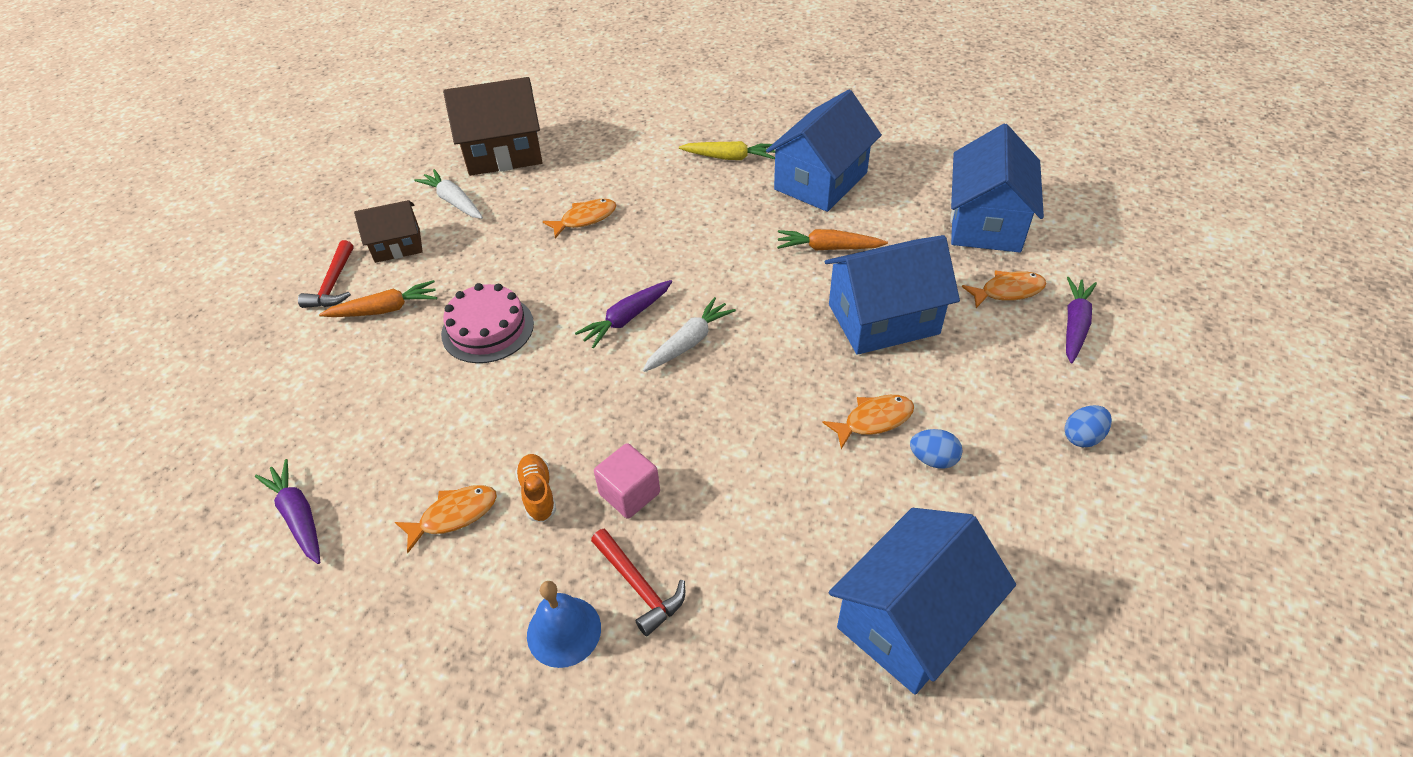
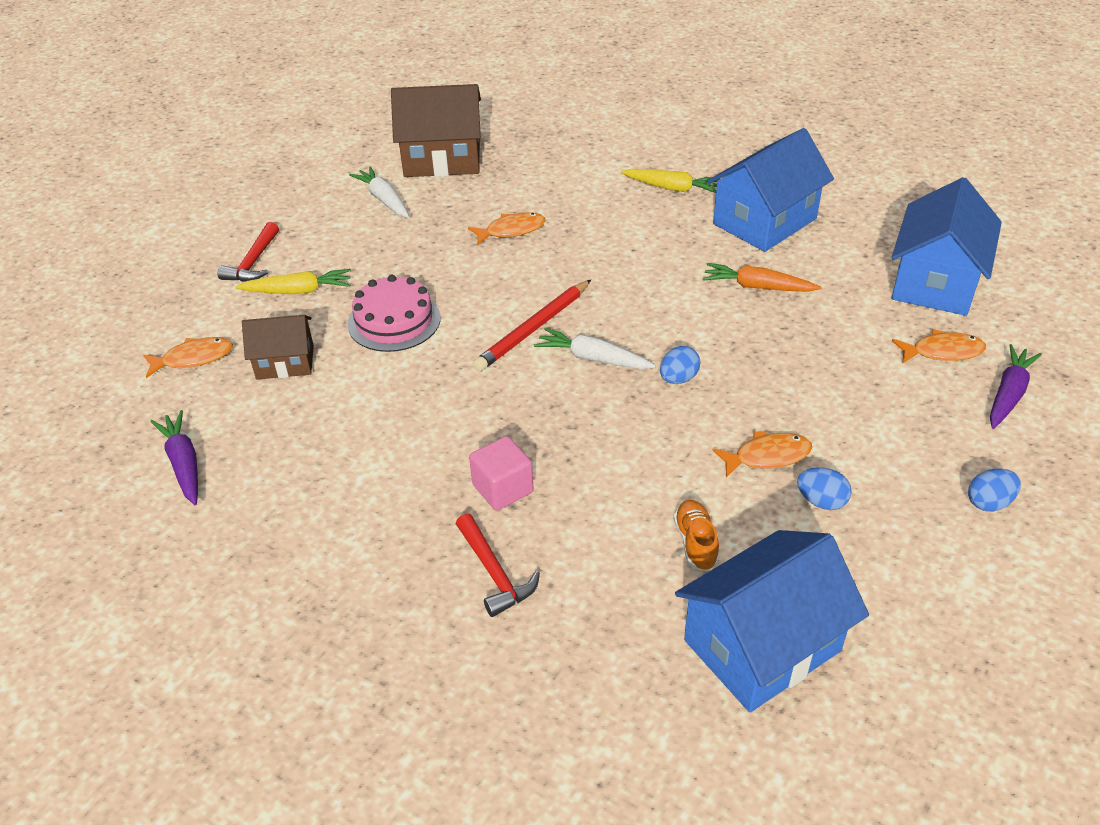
camera: 10 degrees right, 5 degrees down
orange carrot [319,280,437,317] -> yellow carrot [235,269,351,294]
brown house [354,200,423,263] -> brown house moved to [242,315,314,380]
orange fish [395,485,497,553] -> orange fish moved to [143,337,233,378]
orange shoe [515,454,556,522] -> orange shoe moved to [674,500,719,571]
blue bell [527,581,601,668] -> none
purple carrot [575,280,672,349] -> red pencil [473,280,591,372]
white carrot [643,297,736,372] -> white carrot turned 120 degrees counterclockwise [534,327,656,369]
blue house [825,235,960,355] -> none
none -> blue egg [660,346,701,384]

